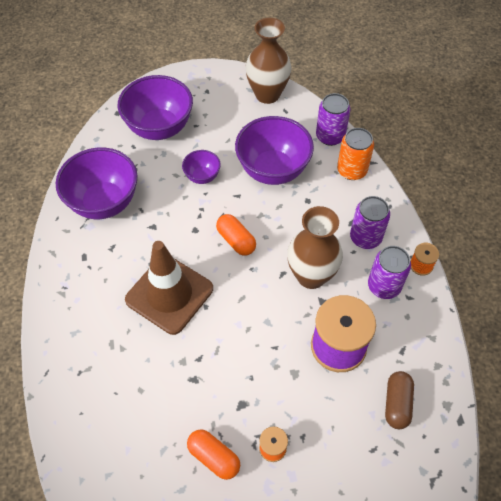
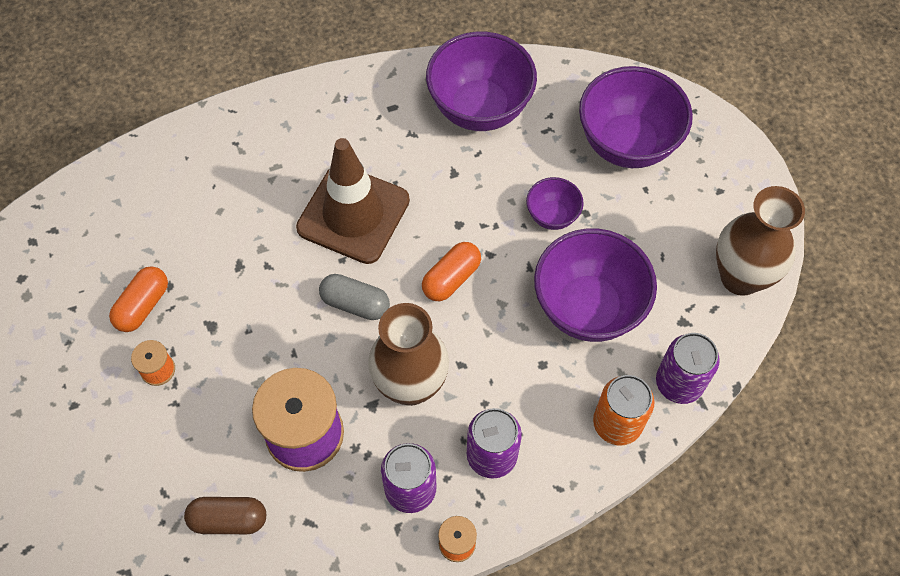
camera: 80 degrees right, 5 degrees up
none -> grey capsule [319,274,390,320]

